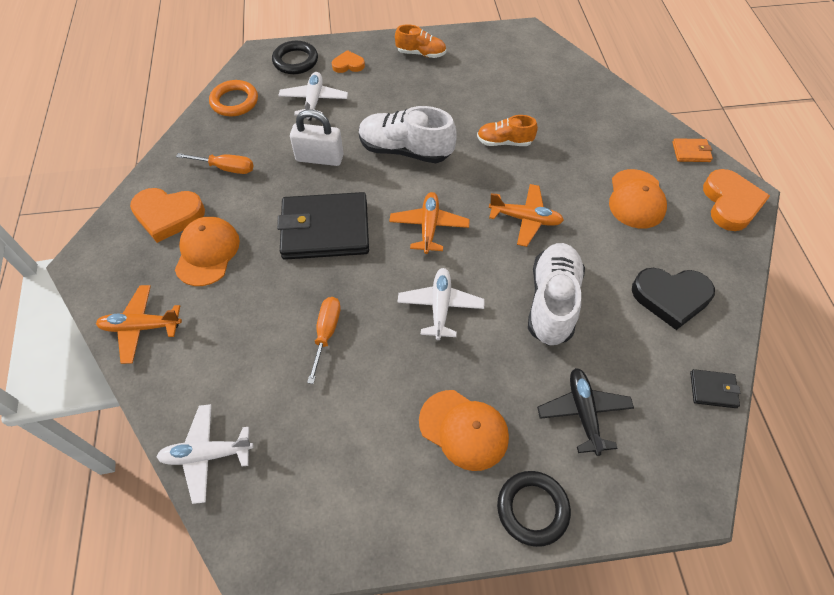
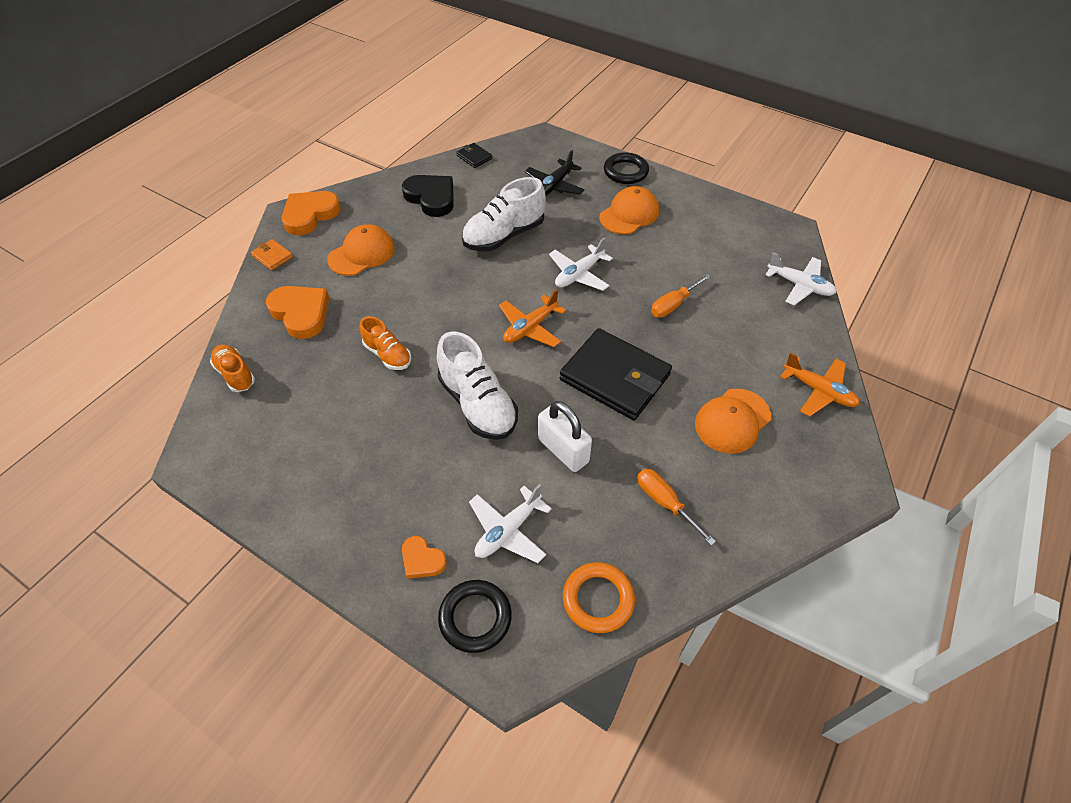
camera: 140 degrees left, 5 degrees down
orange heart [130,188,205,243] -> orange heart moved to [266,286,329,339]
orange shoe [395,24,446,58] -> orange shoe moved to [210,345,255,392]
orange cap [419,390,509,471] -> orange cap turned 60 degrees clockwise [599,186,659,234]
orange plane [489,184,564,247] -> none

